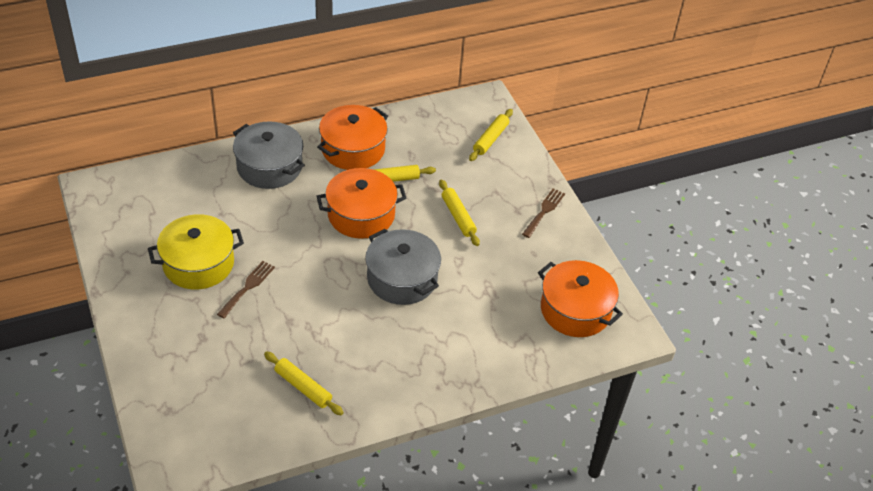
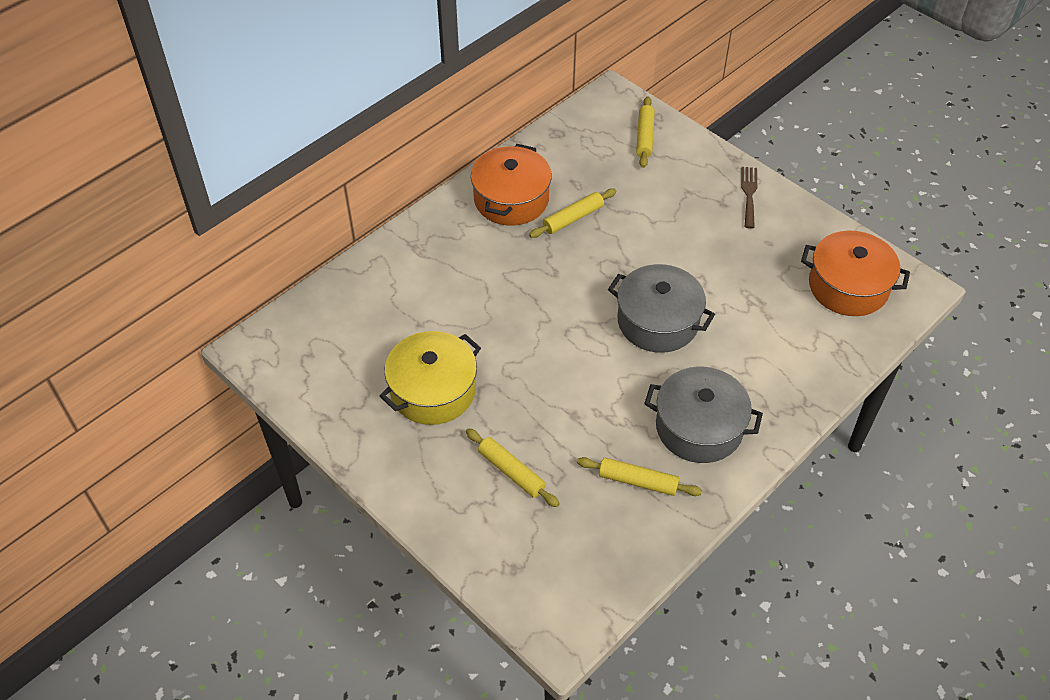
camera: 20 degrees left, 5 degrees up
brown fork [217,261,275,318] -> none
grey pot [233,121,305,189] -> grey pot moved to [644,367,763,463]
orange pot [317,168,406,239] -> none
yellow rolling pin [439,180,480,246] -> yellow rolling pin moved to [466,428,560,507]

